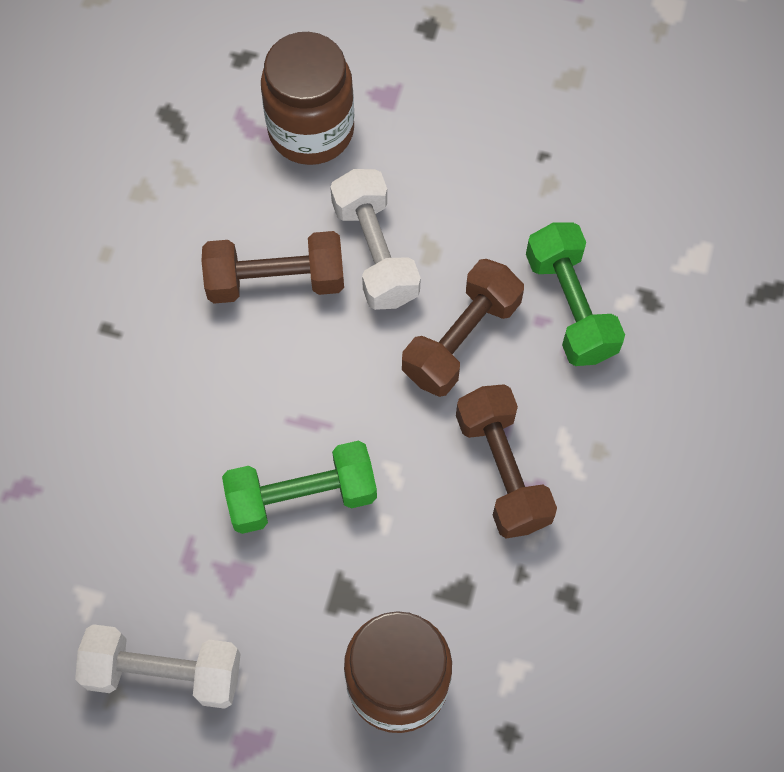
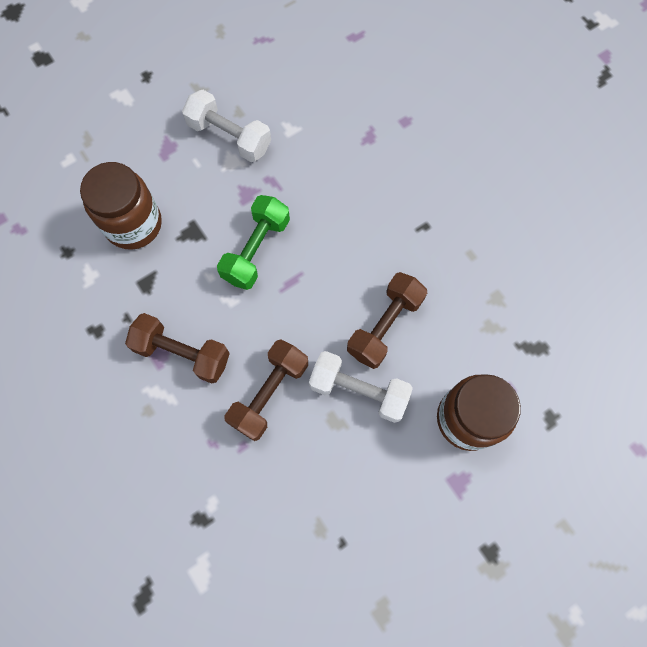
camera: 130 degrees right, 5 degrees up
white dumbbell [75,624,240,709] -> white dumbbell turned 75 degrees clockwise [182,90,271,162]
brown dumbbell [402,259,524,397] -> brown dumbbell turned 45 degrees clockwise [225,339,308,441]
green dumbbell [526,223,625,366] -> none

